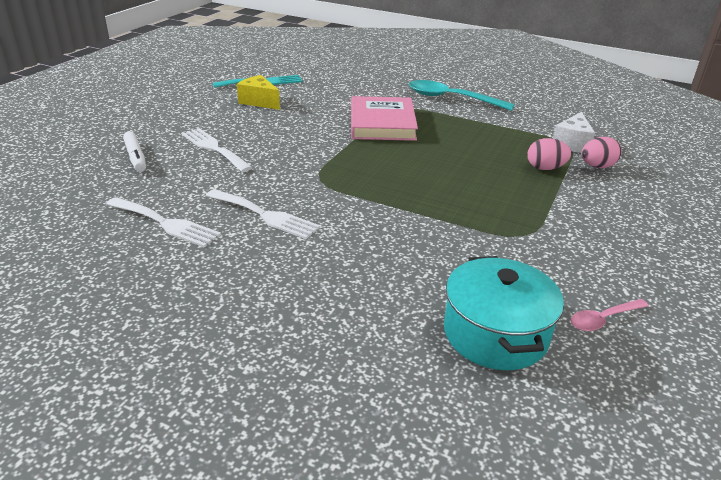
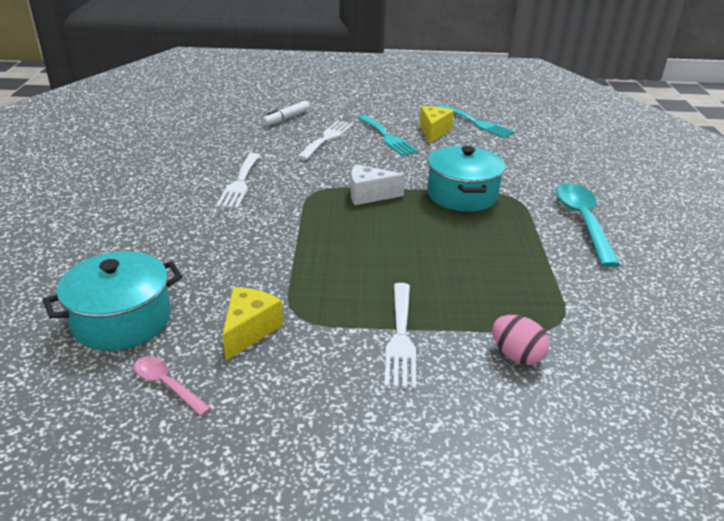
camera: 65 degrees right, 0 degrees up
white fork [106,197,221,247] -> white fork moved to [384,283,416,389]
pink book [351,96,418,141] -> turquoise pot [427,146,505,212]
pink egg [527,138,572,170] -> none
white cheese [553,112,595,153] -> white cheese moved to [351,164,405,205]
none -> yellow cheese [223,287,283,361]
none -> turquoise fork [358,115,418,156]

